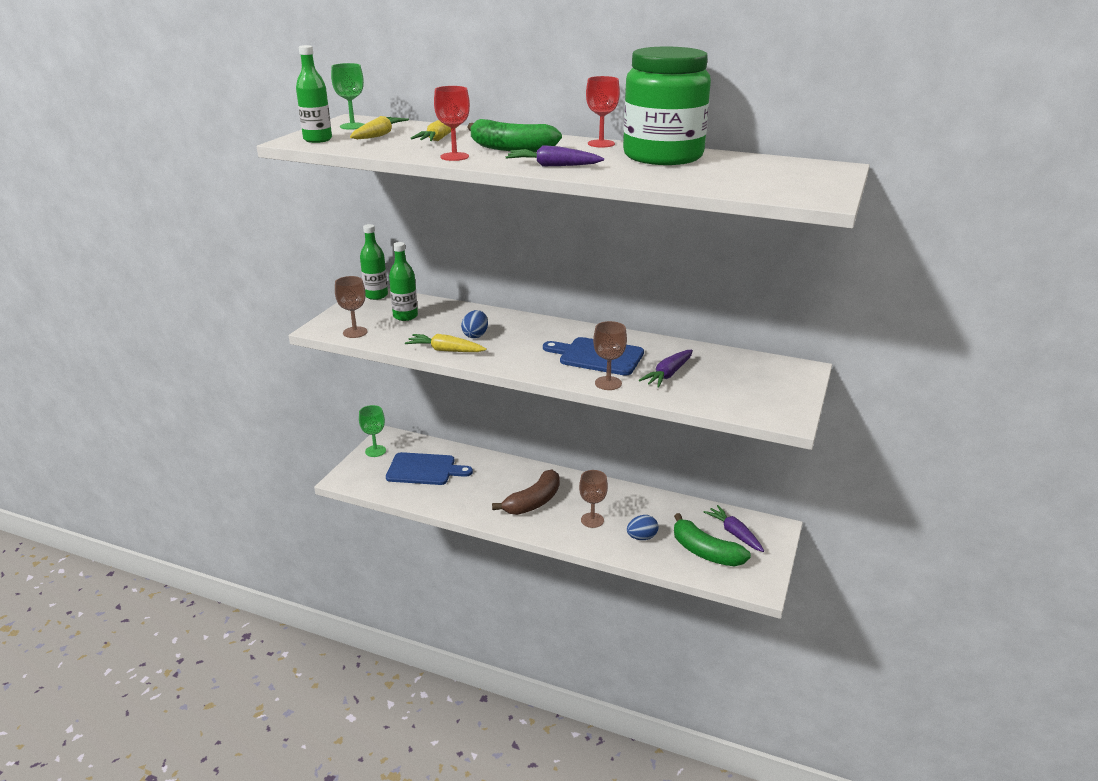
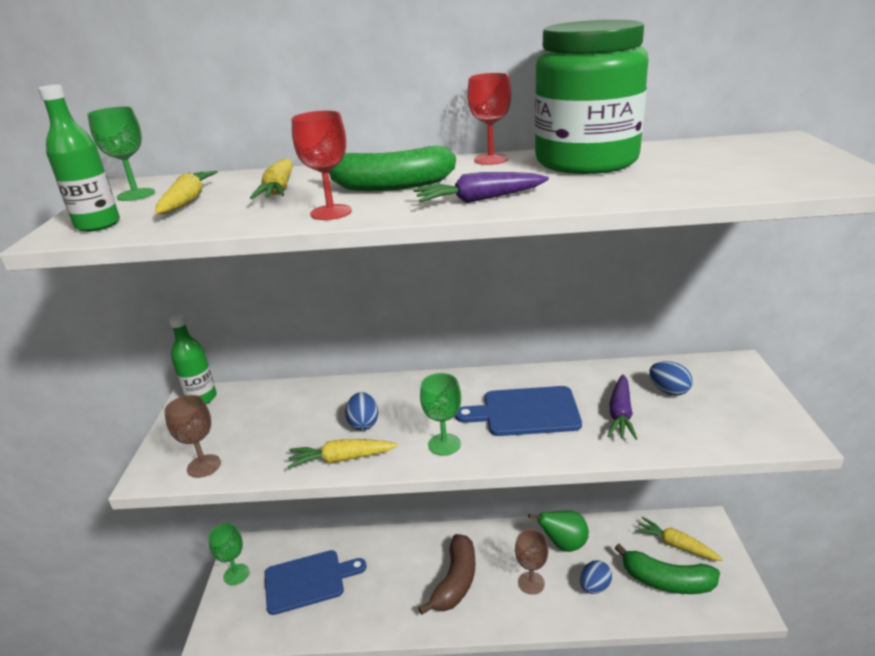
camera: 20 degrees left, 0 degrees up
green bottle [389,242,418,321] -> none
brown goblet [593,321,627,390] -> none
purple carrot [704,505,764,552] -> yellow carrot [635,517,723,561]
none -> green goblet [420,373,461,456]
none -> green pear [528,510,589,552]
none -> blue egg [649,361,693,396]

